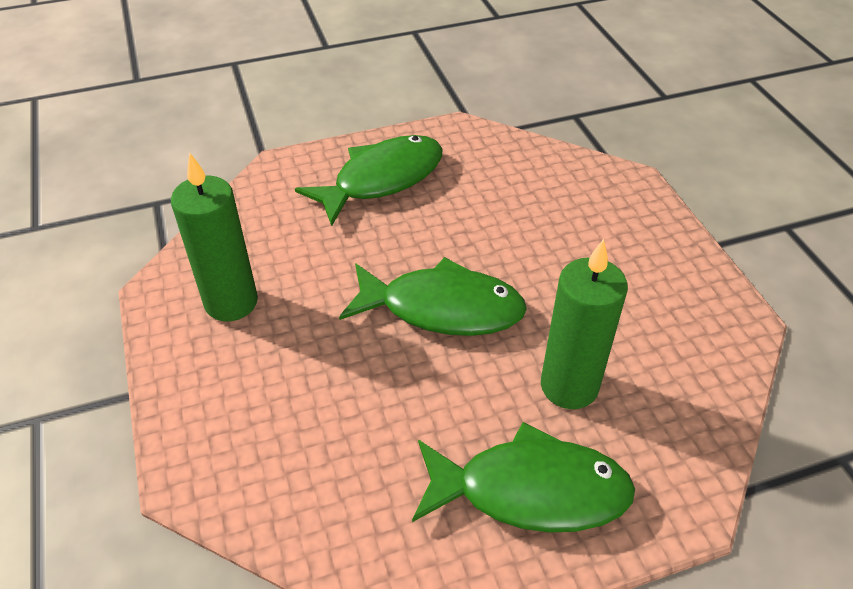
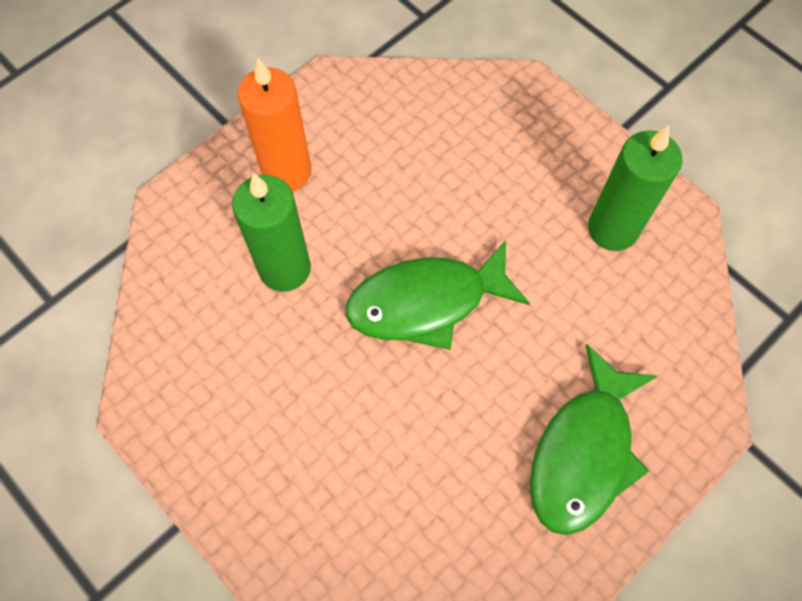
camera: 155 degrees right, 20 degrees up
green fish [412,422,635,533] -> orange candle [238,58,311,192]

